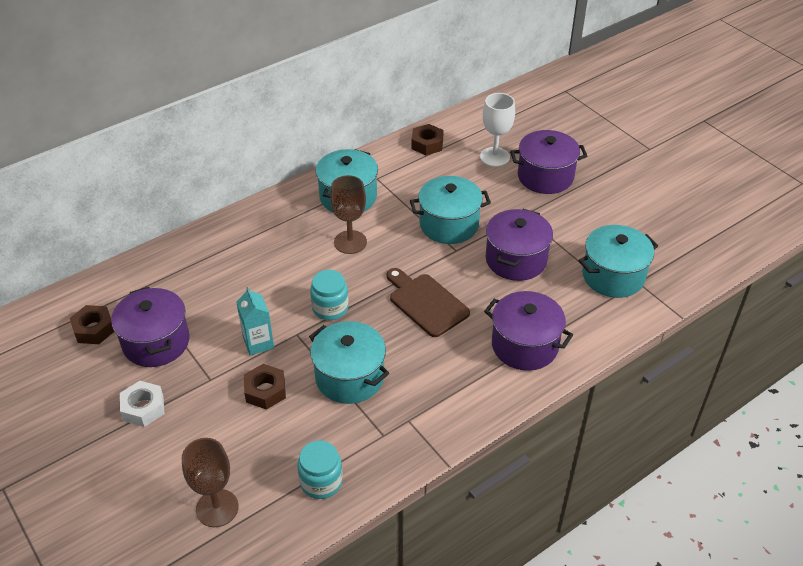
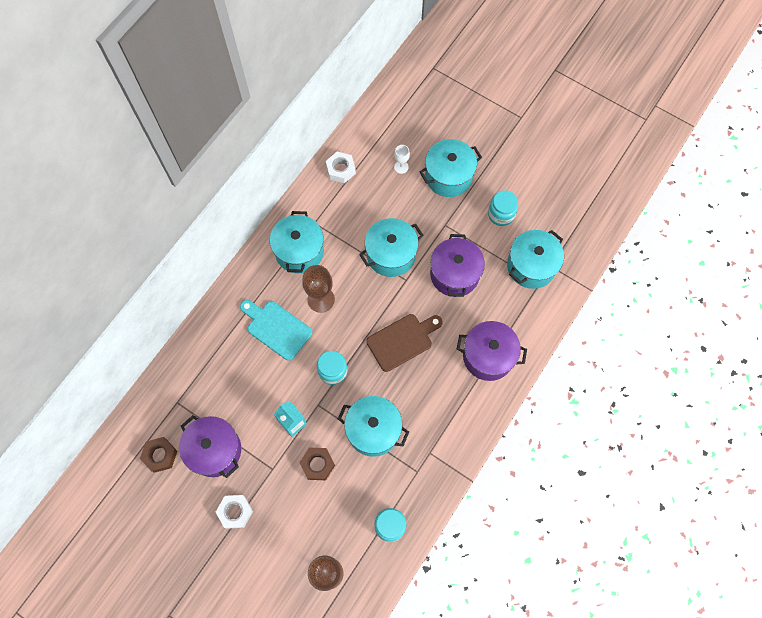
camera: 20 degrees left, 25 degrees up
brown cutting board [387,268,470,337] -> brown cutting board turned 120 degrees clockwise [366,314,443,372]
brown nut [411,124,444,155] -> white nut [326,152,356,183]
white goblet [480,93,515,167] -> white goblet [394,145,410,174], size x0.56
purple pot [510,130,587,194] -> turquoise pot [420,139,482,197]
none -> turquoise cutting board [240,300,313,361]
none -> turquoise jar [488,191,518,226]

